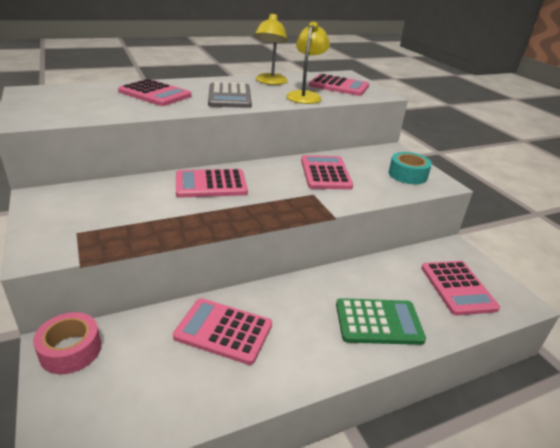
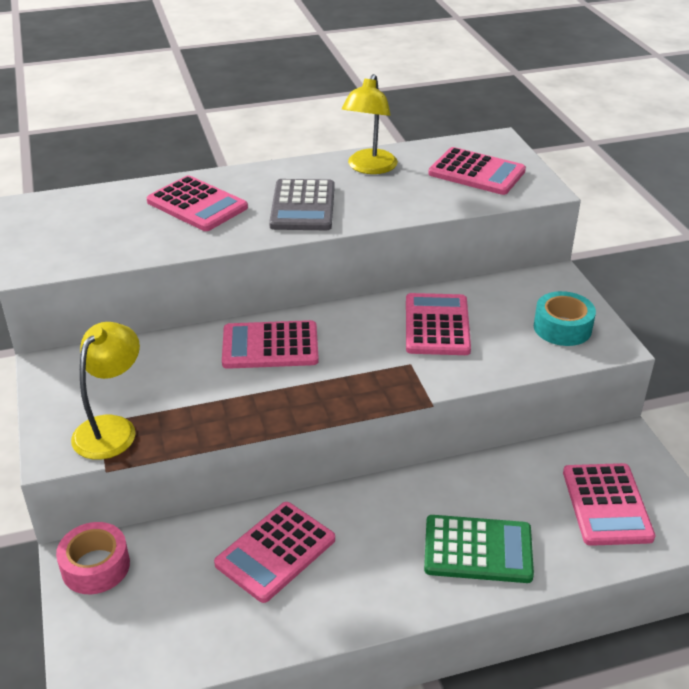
camera: 10 degrees right, 5 degrees up
pink calculator [173,298,272,365] -> pink calculator turned 75 degrees counterclockwise [214,502,335,603]
yellow lamp [286,22,330,104] -> yellow lamp moved to [71,322,140,460]

